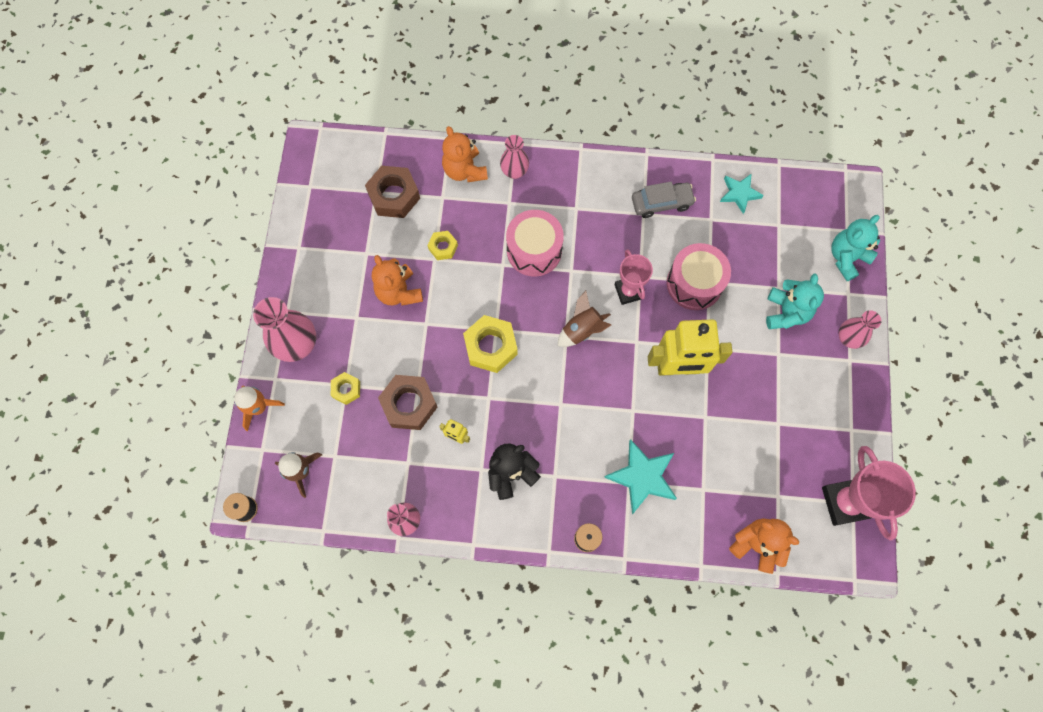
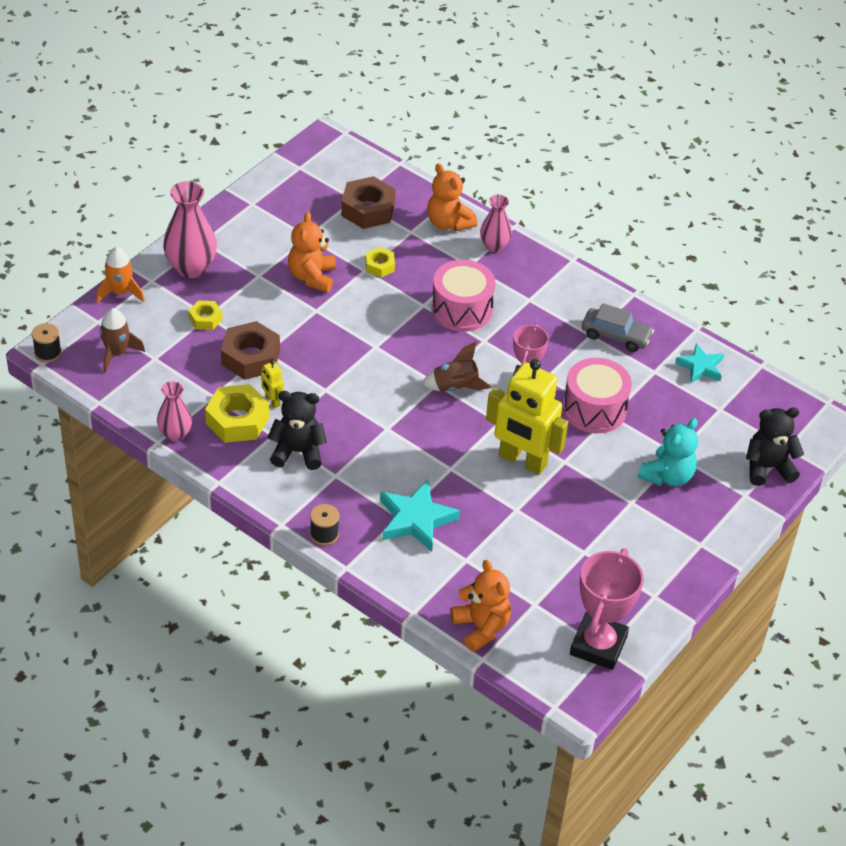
camera: 30 degrees right, 25 degrees down
orange teddy bear [442,126,488,182] -> orange teddy bear turned 45 degrees counterclockwise [427,163,477,231]
yellow nut [463,315,518,373] -> yellow nut moved to [205,384,269,443]
turquoise teddy bear [831,215,880,281] -> black teddy bear [746,407,804,486]
pink vase [839,310,881,349] -> none

